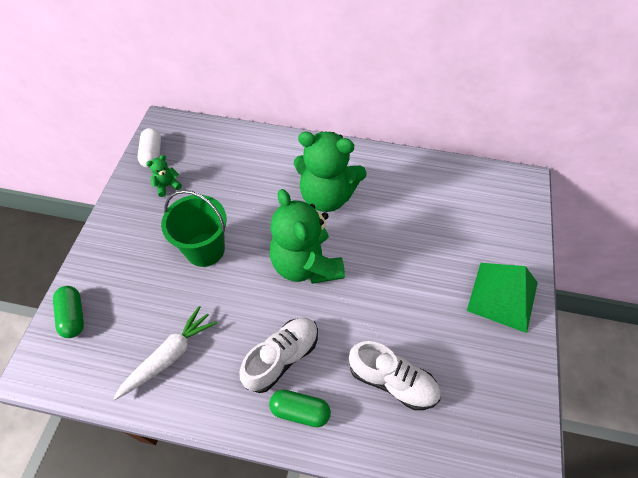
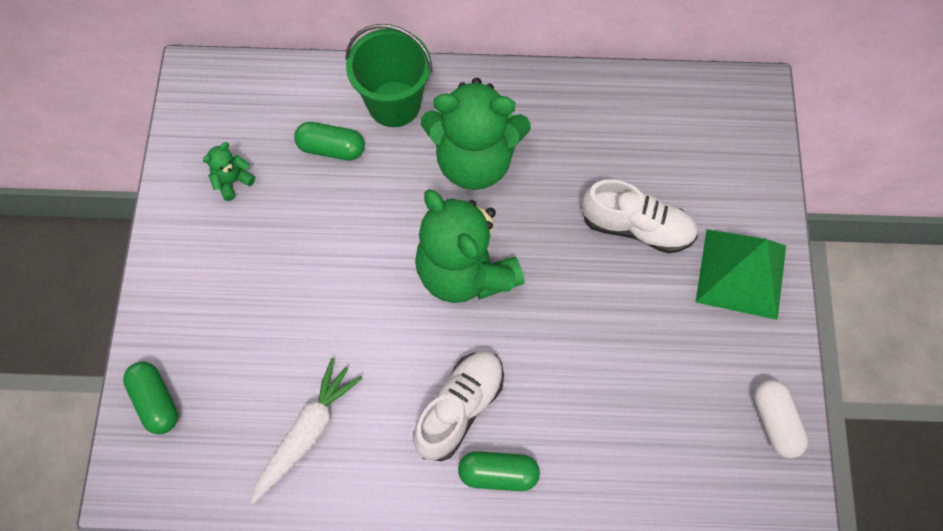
camera: 10 degrees left, 10 degrees up
white capsule [138,128,161,168] -> white capsule moved to [754,380,808,459]
green bucket [161,190,227,267] -> green bucket moved to [345,24,433,127]
white shoe [349,341,440,410] -> white shoe moved to [581,179,698,253]
none -> green capsule [294,122,365,161]

